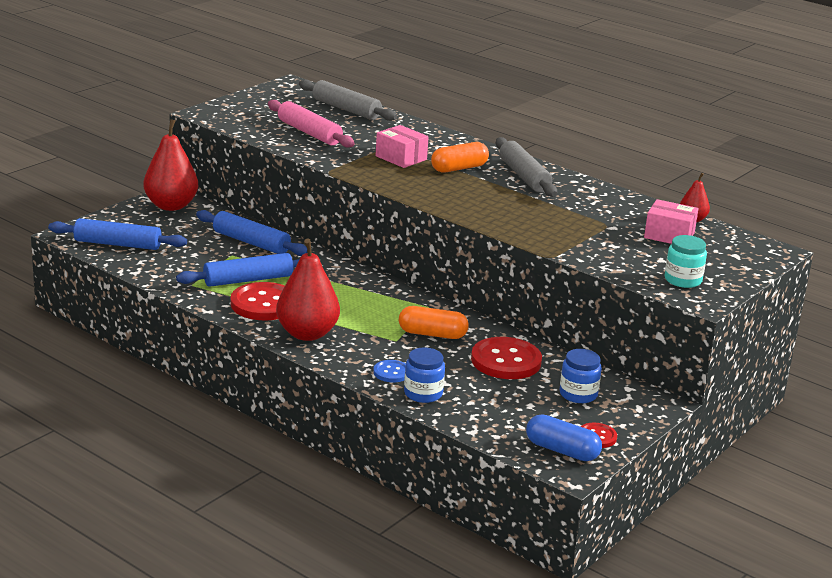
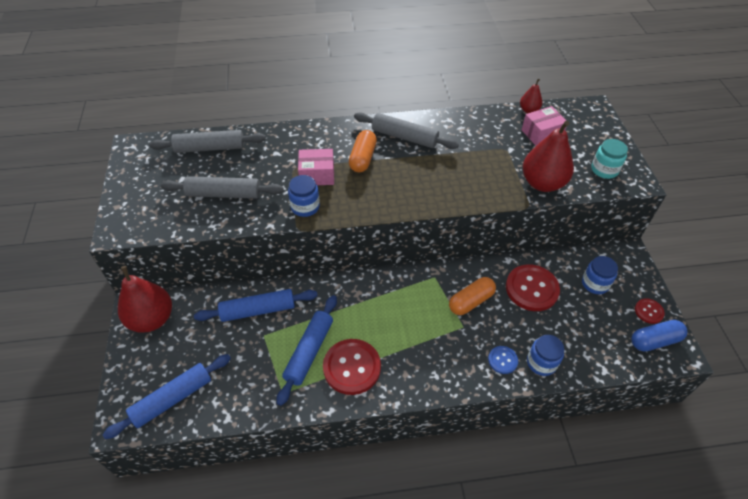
camera: 45 degrees left, 25 degrees up
pink rolling pin [268,100,355,148] -> grey rolling pin [161,176,284,199]
red pear [276,238,340,341] -> red pear moved to [523,121,574,192]
none -> blue jar [288,175,320,217]

